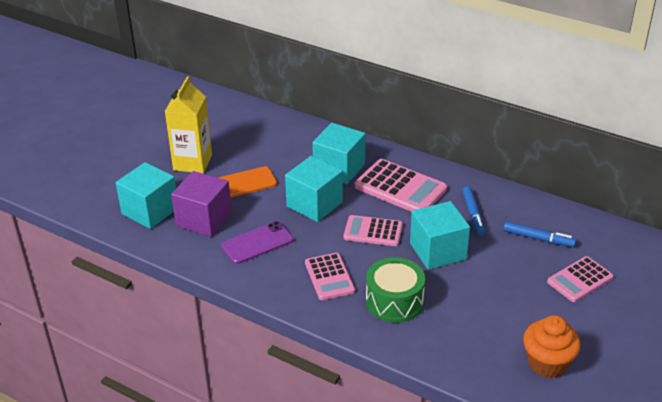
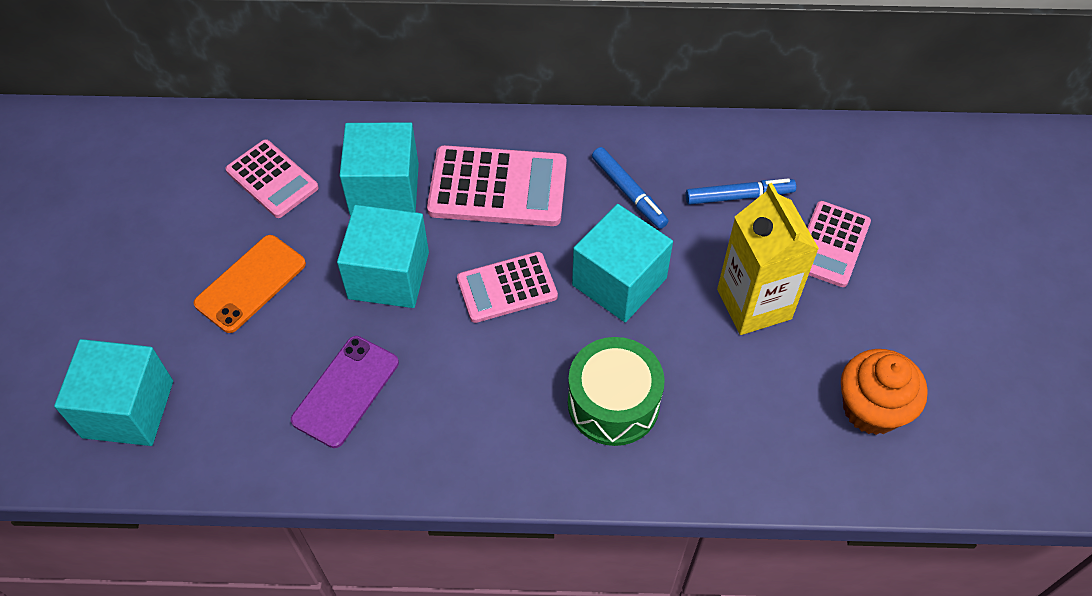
camera: 30 degrees left, 20 degrees up
yellow carton [165,76,212,173] -> yellow carton moved to [717,183,819,335]
purple cube [171,171,232,237] -> none
pink calculator [305,253,355,300] -> pink calculator moved to [225,139,319,218]

